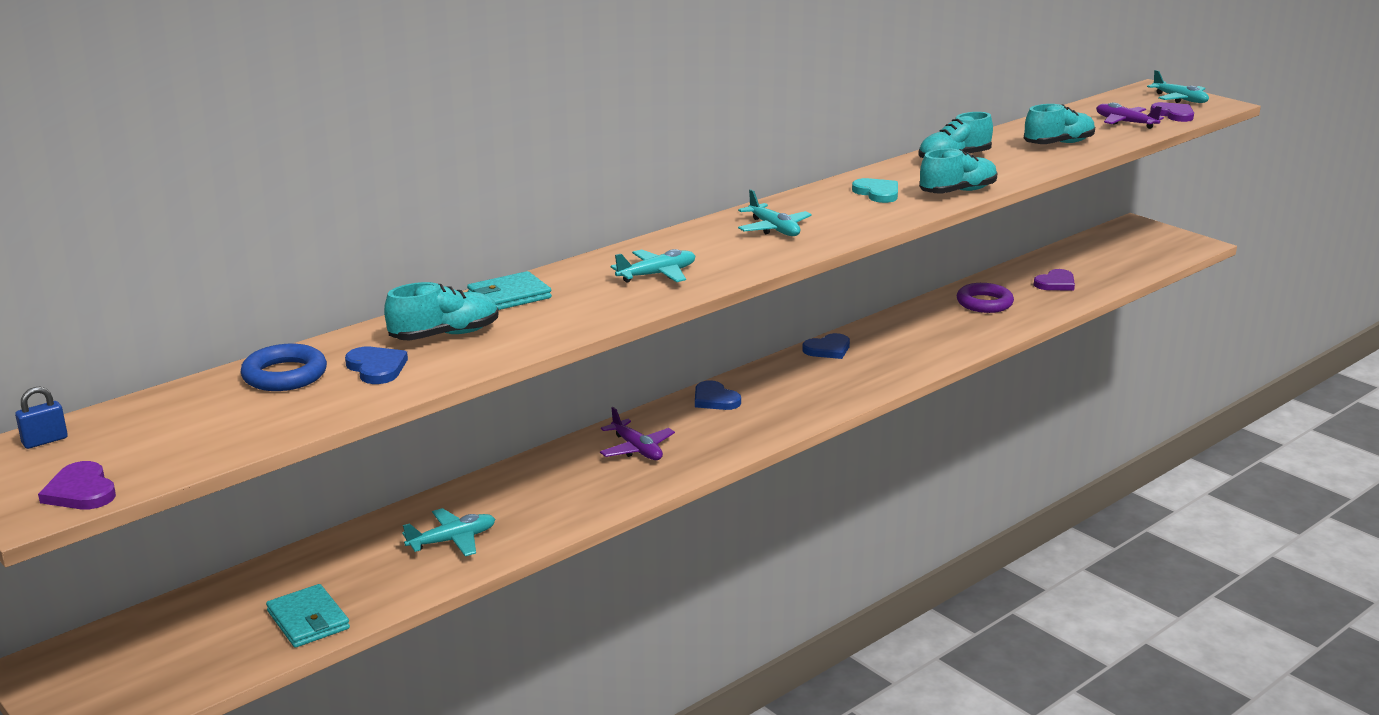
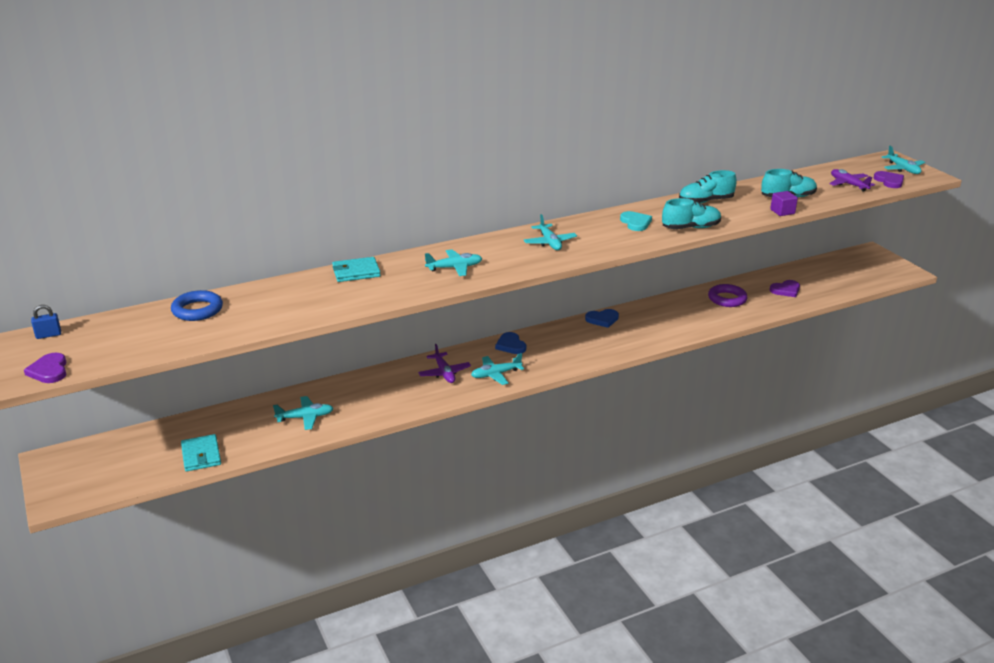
camera: 15 degrees right, 5 degrees up
blue heart [345,347,408,384] -> none
turquoise shoe [384,282,498,341] -> none
none -> turquoise plane [471,353,524,385]
none -> purple cube [770,191,798,216]

